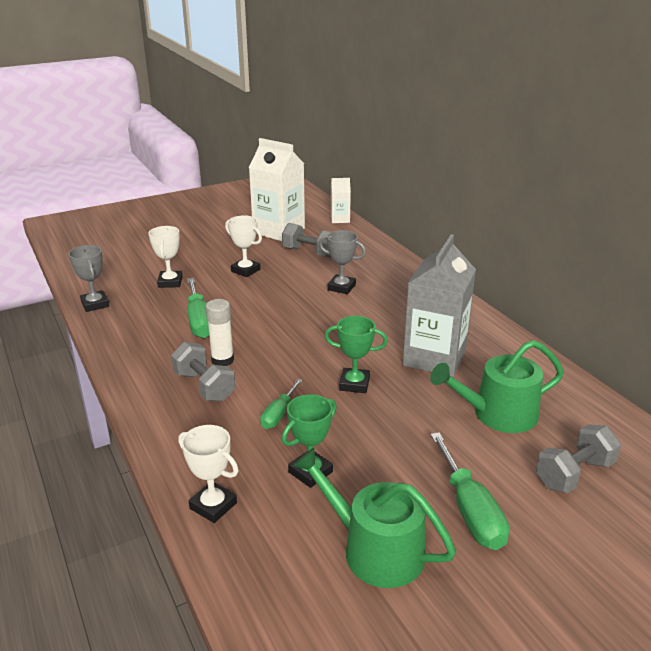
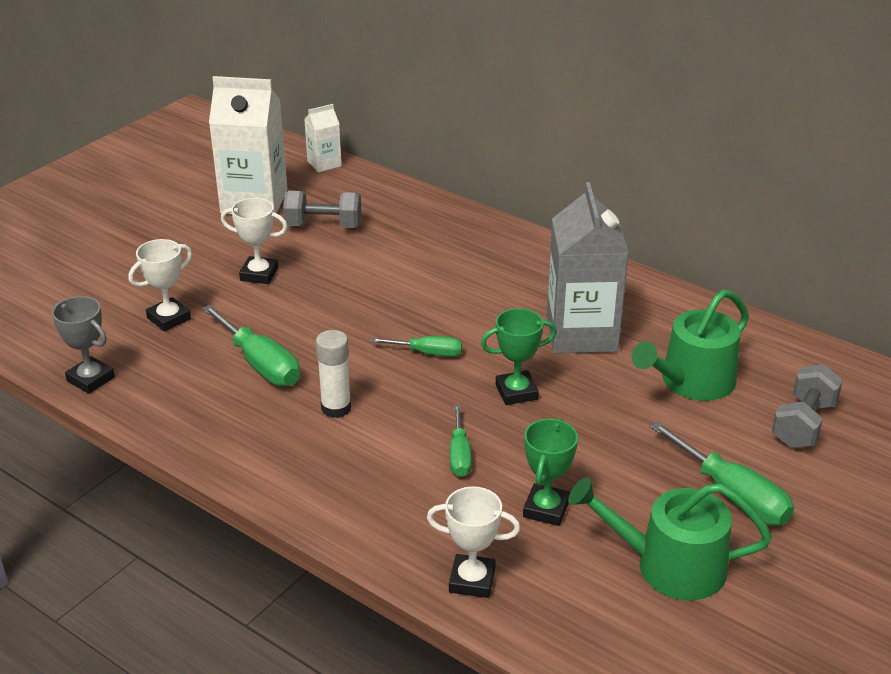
camera: 25 degrees left, 5 degrees up
white trophy [148,226,183,288] -> white trophy turned 75 degrees clockwise [129,239,192,331]
grey dumbbell [171,342,235,402] -> none
grey trophy [319,230,366,294] -> none
none -> green screwdriver [370,336,462,357]

